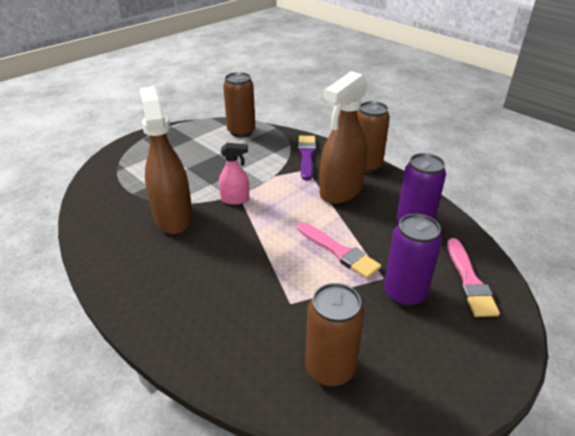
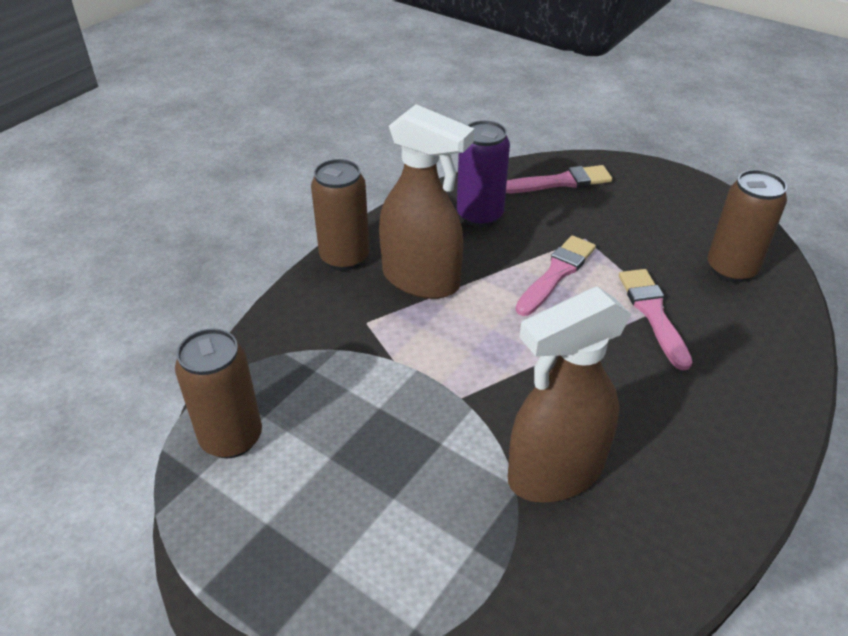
camera: 100 degrees left, 5 degrees up
pink spray bottle [219,143,249,205] -> none
purple brush [298,136,316,180] -> none
purple can [384,214,442,306] -> none
none -> pink brush [619,269,692,371]

